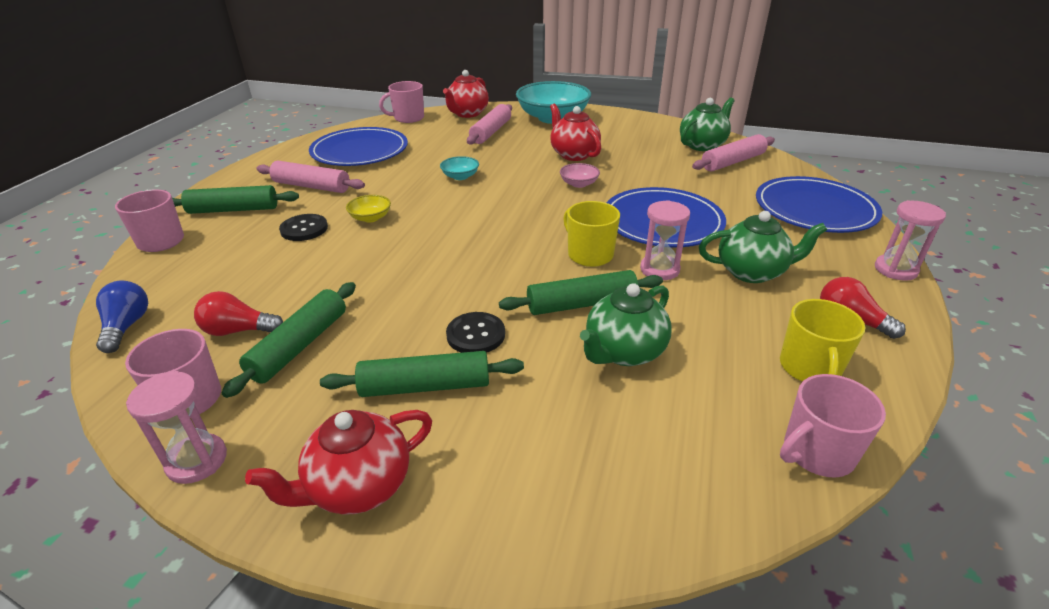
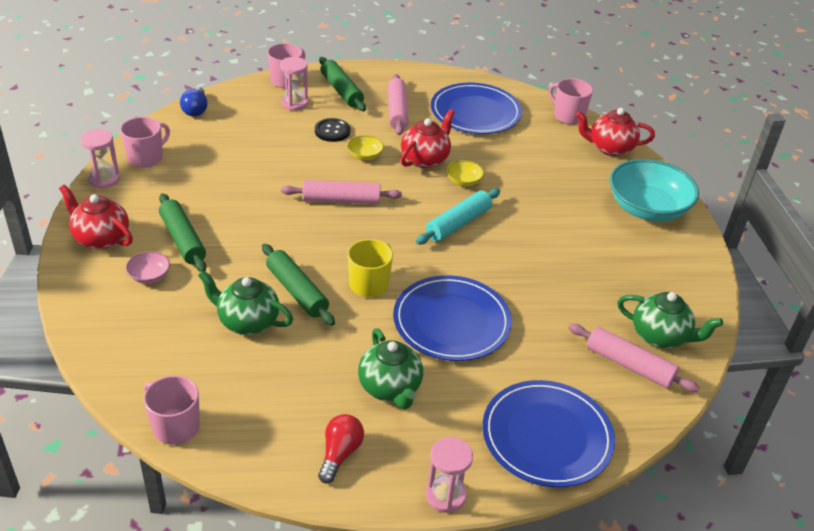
camera: 65 degrees right, 5 degrees up
blue light bulb [96,281,148,353] -> blue light bulb turned 120 degrees clockwise [180,87,208,117]
red light bulb [194,291,283,336] -> none
green rolling pin [221,282,356,398] -> none
turquoise bowl [440,156,479,180] -> yellow bowl [447,160,484,186]
black button [446,312,505,353] -> none
pink rolling pin [467,104,512,145] -> pink rolling pin moved to [281,180,402,204]
red teapot [550,104,601,161] -> red teapot moved to [400,109,455,168]
pink bowl [560,163,600,188] -> pink bowl moved to [126,251,170,284]
pink hourglass [640,200,690,280] -> pink hourglass moved to [280,57,308,110]
yellow mug [780,299,866,382] -> none
none -> turquoise rolling pin [416,189,500,244]

